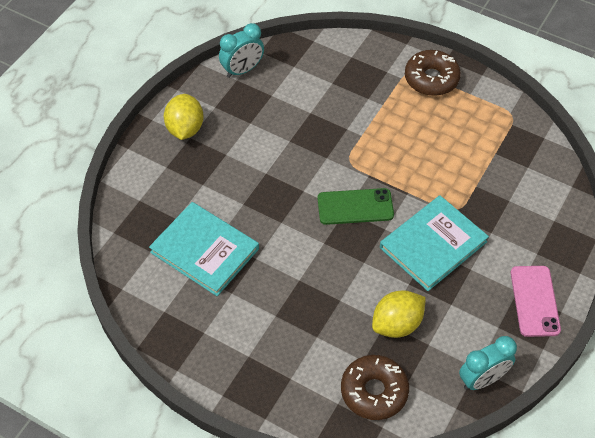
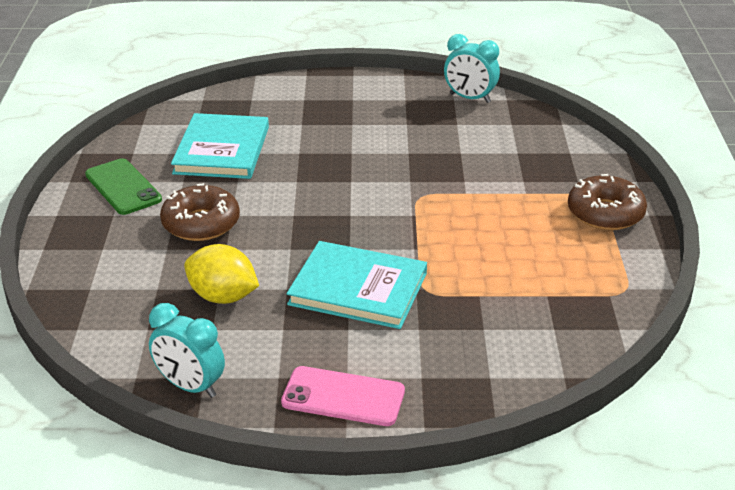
camera: 60 degrees right, 20 degrees down
yellow lemon [164,94,204,140] -> none
green phone [318,188,394,225] -> green phone moved to [85,158,162,215]
brown donut [341,355,409,420] -> brown donut moved to [160,183,240,241]
pink phone [511,266,561,337] -> pink phone turned 45 degrees clockwise [281,366,405,426]

